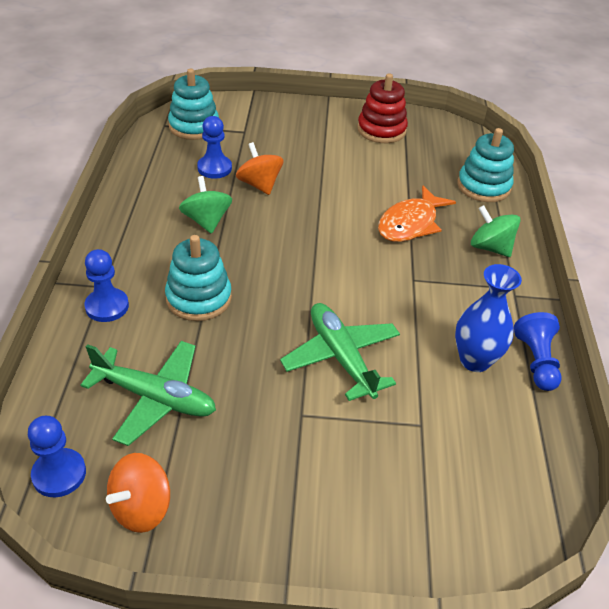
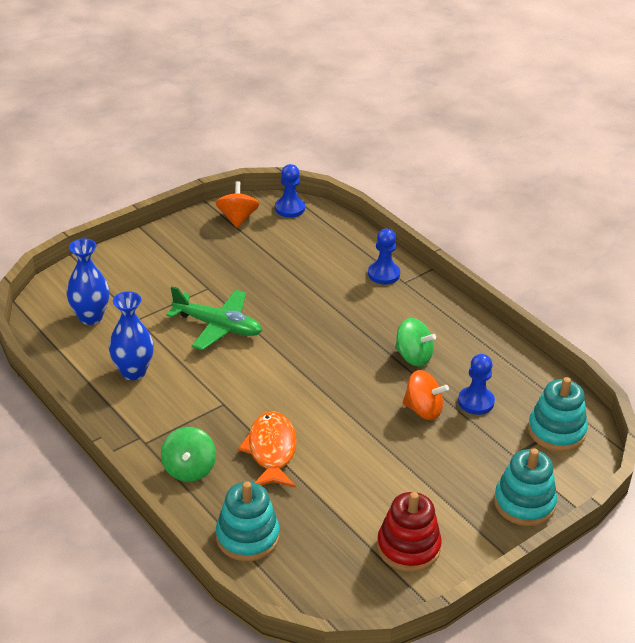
camera: 140 degrees right, 5 degrees down
green plane [81,341,216,446] -> none
turquoise stacking toy [165,235,232,321] -> turquoise stacking toy moved to [494,448,557,526]
green spinning top [471,205,521,257] -> green spinning top turned 90 degrees clockwise [161,427,216,482]
blue pawn [514,312,562,391] -> none
none -> blue vase [67,238,109,325]

